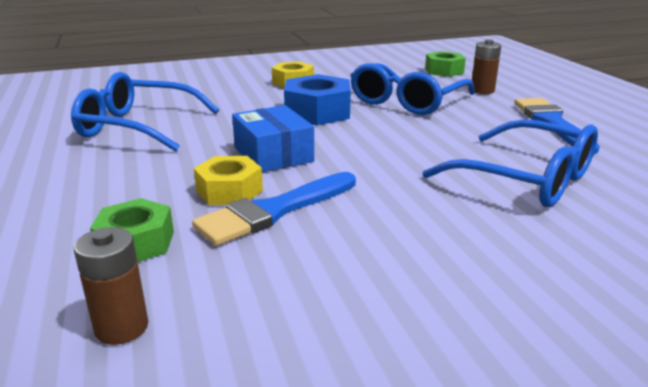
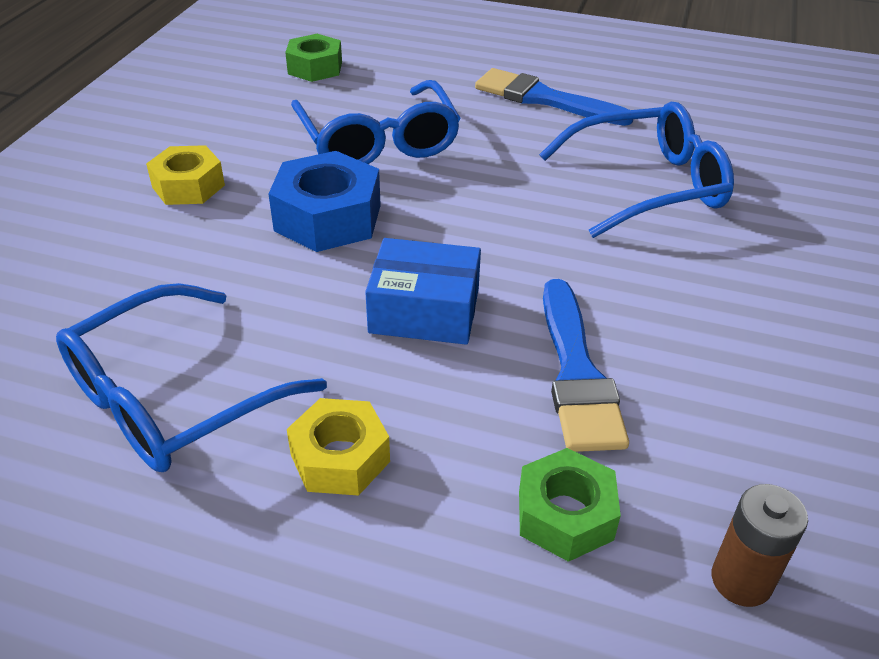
camera: 55 degrees left, 15 degrees up
yellow nut [194,156,263,205] -> yellow nut moved to [287,398,390,496]
brown battery [472,39,501,94] -> none

